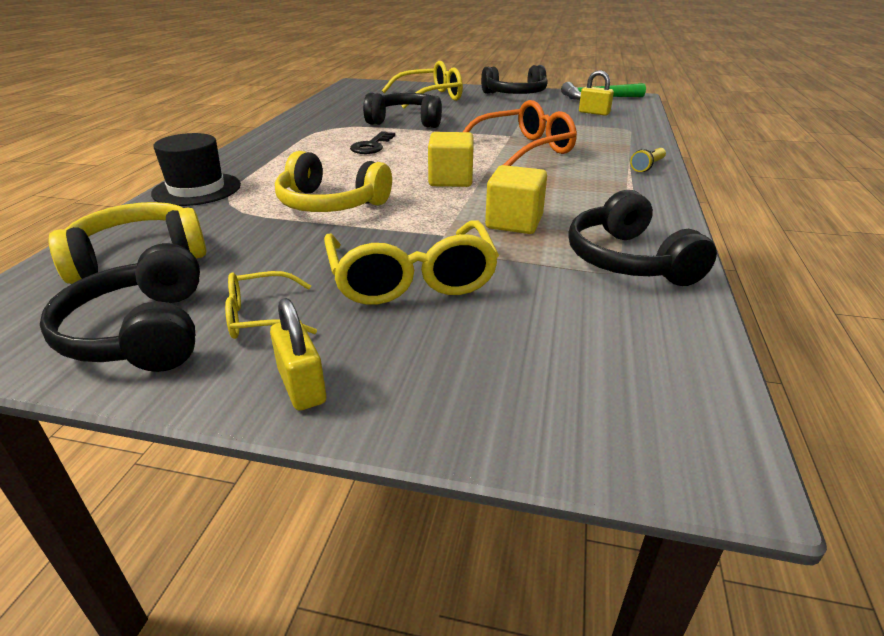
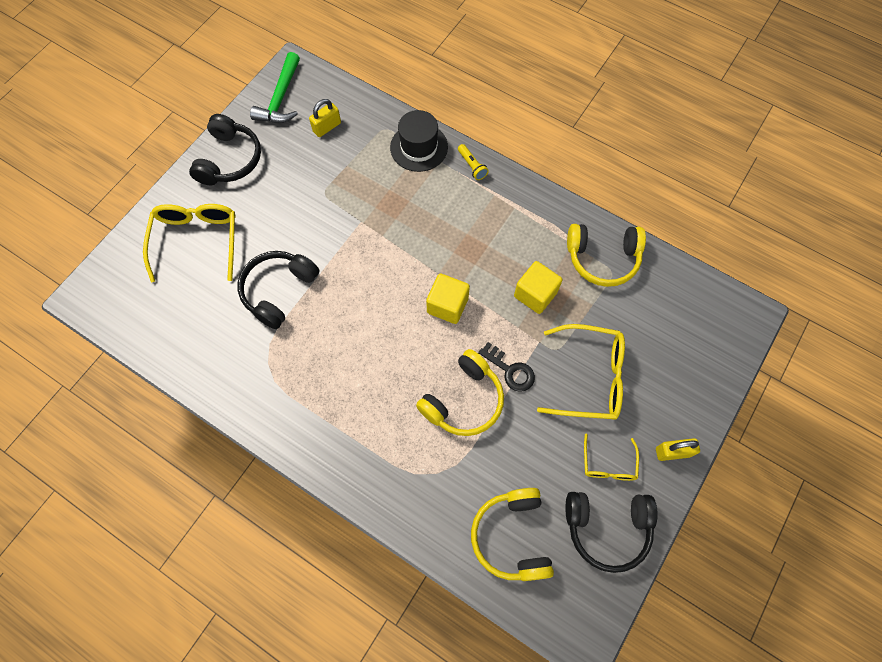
camera: 70 degrees left, 35 degrees up
black hat [151,133,241,206] -> black hat moved to [390,110,448,172]
black key [350,131,395,154] -> black key moved to [478,342,535,392]
orange glasses [463,100,577,166] -> none
black headphones [568,190,717,286] -> yellow headphones [567,224,646,287]

